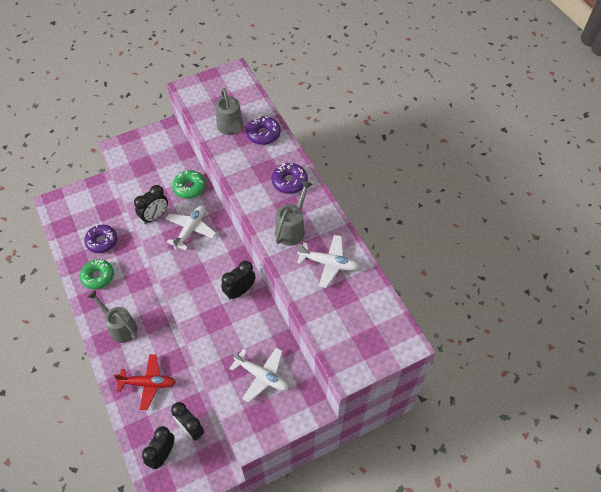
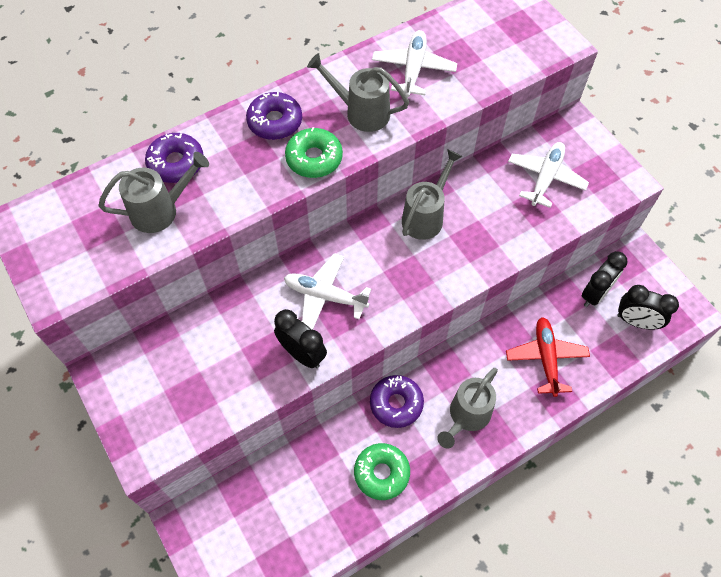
camera: 95 degrees left, 5 degrees up
purple donut [84,225,117,253] -> purple donut moved to [370,375,424,428]
green donut [172,170,206,199] -> green donut moved to [285,127,343,178]
black clock [221,261,256,300] -> grey watering can [402,149,463,240]

